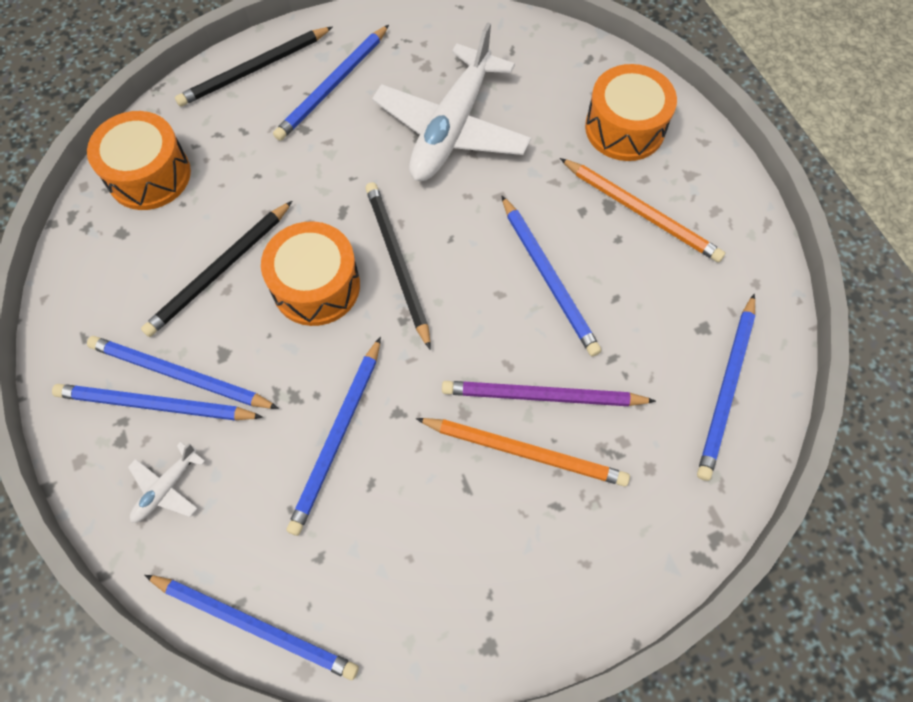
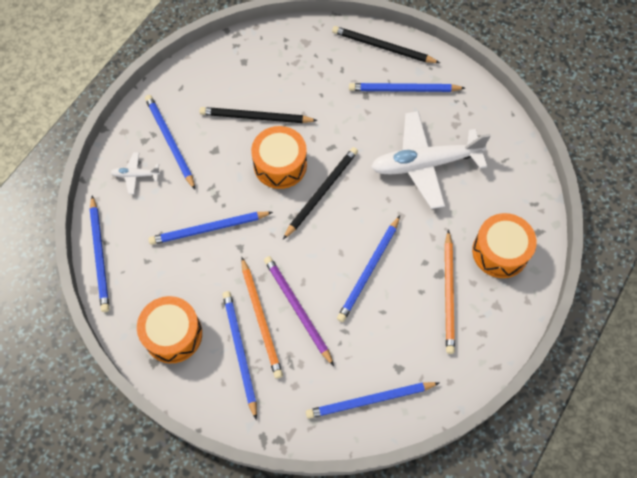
camera: 55 degrees right, 0 degrees up
orange drum [87,111,191,210] -> orange drum moved to [137,296,202,363]
blue pencil [87,336,279,409] -> blue pencil moved to [223,291,257,420]

